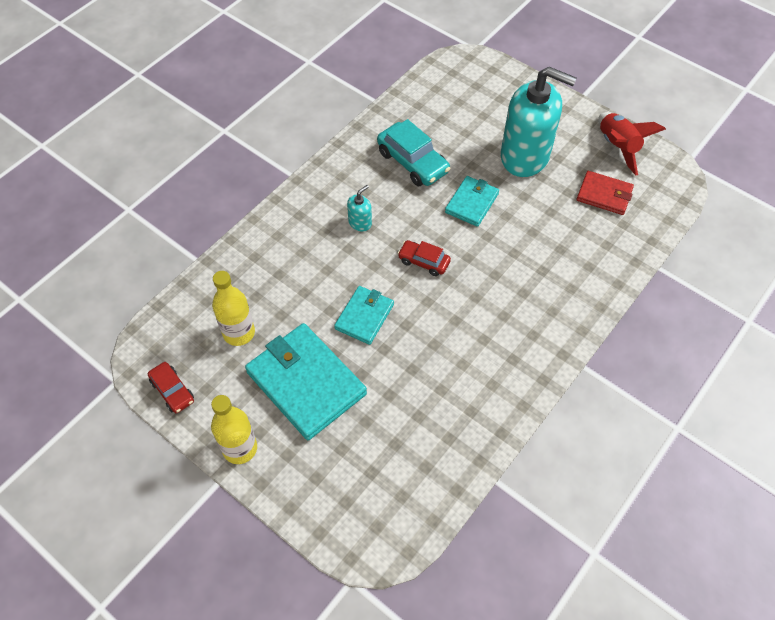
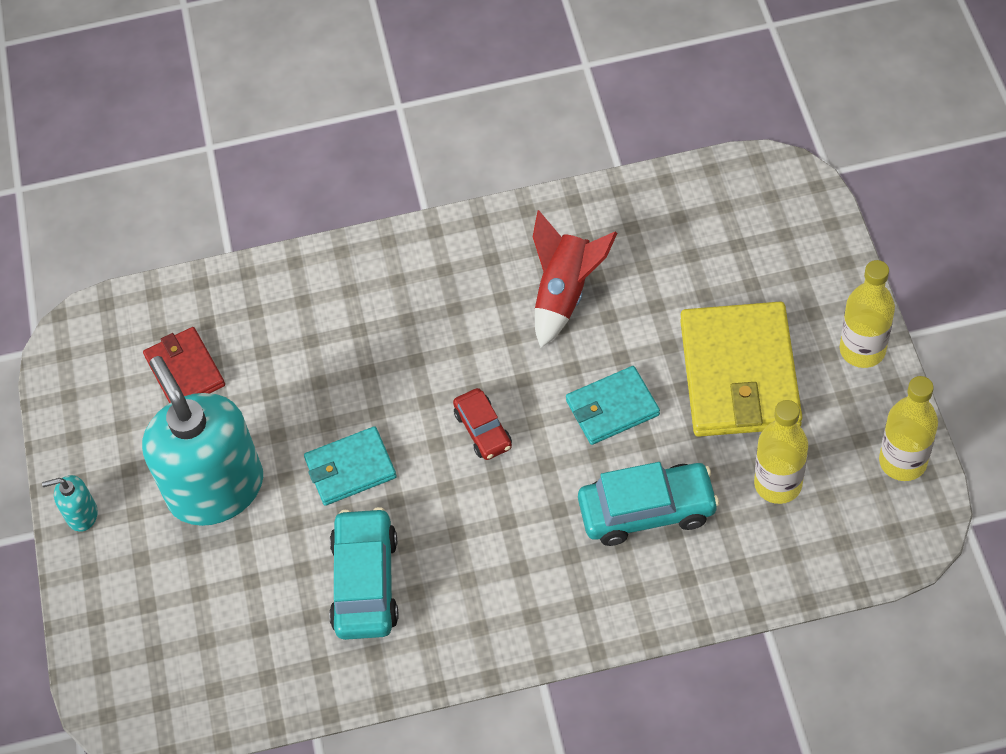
camera: 135 degrees left, 0 degrees up
red car [148,362,194,413] -> yellow bottle [879,376,938,481]
turquoise wallet [245,323,367,440] -> yellow wallet [680,302,802,437]
turquoise soap dispenser [347,185,372,231] -> turquoise soap dispenser moved to [42,475,98,532]
red rocket [598,112,666,175] -> red rocket moved to [533,210,617,348]
none -> turquoise car [578,462,719,546]

